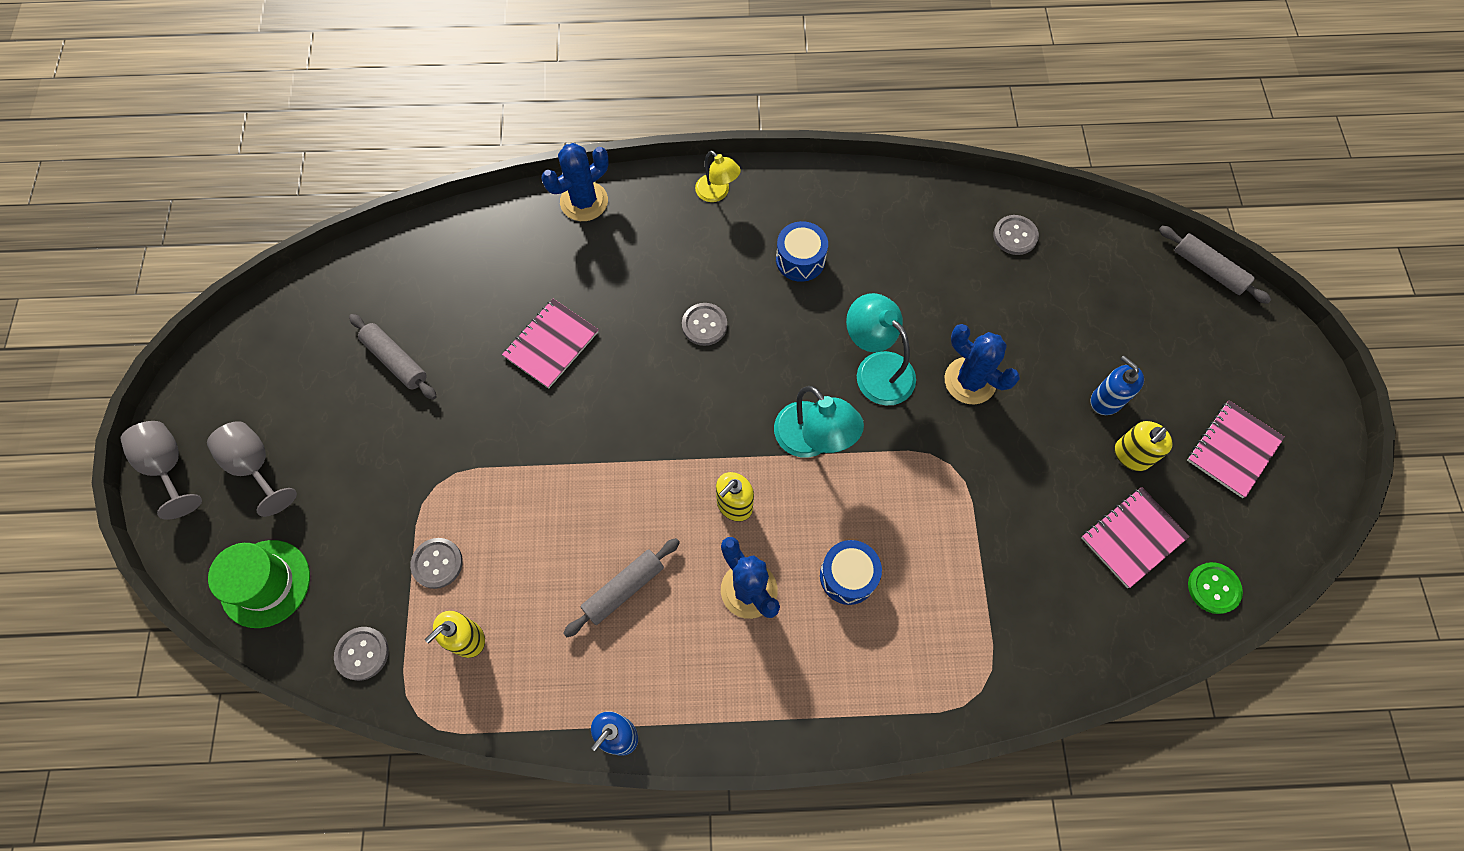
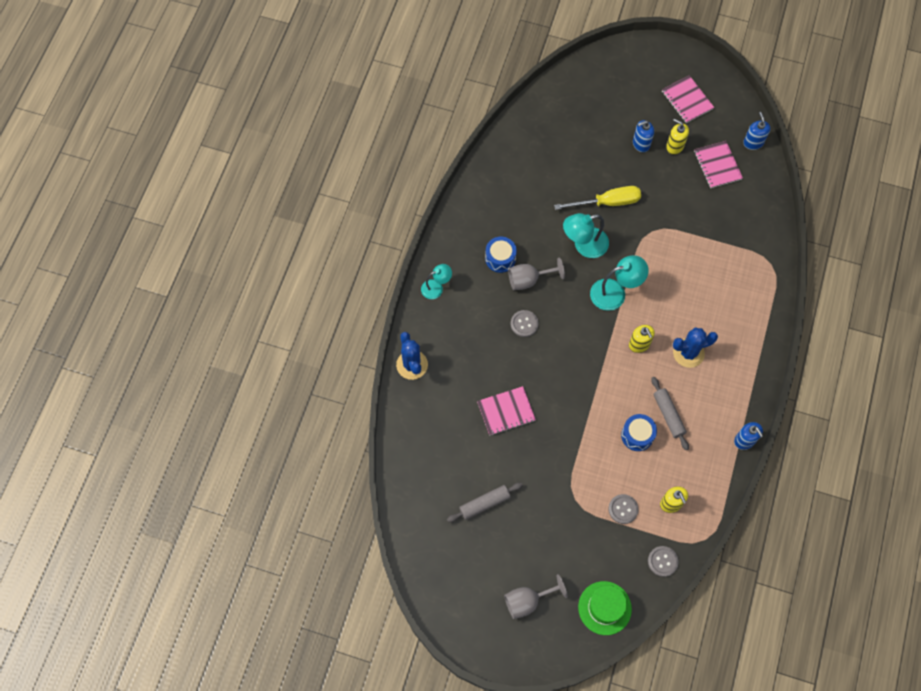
camera: 70 degrees left, 0 degrees up
grey goblet [120,421,202,520] -> grey goblet moved to [508,257,565,290]
pink notebook [502,299,599,389] -> pink notebook turned 75 degrees counterclockwise [477,386,536,435]
yellow lamp [695,151,741,202] -> turquoise lamp [421,264,452,299]
blue drum [820,540,882,605] -> blue drum moved to [621,414,657,451]
blue cactus [945,324,1020,404] -> yellow screwdriver [554,186,641,210]
grey button [993,215,1039,255] -> none
yellow soap dispenser [1114,421,1173,471] -> yellow soap dispenser turned 150 degrees clockwise [666,119,689,155]
grey rolling pin [1159,226,1271,304] -> none
green button [1188,562,1243,614] -> blue soap dispenser [743,112,771,150]

